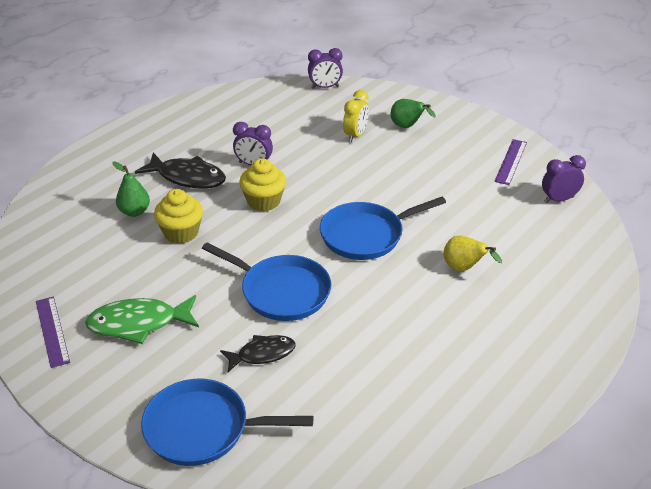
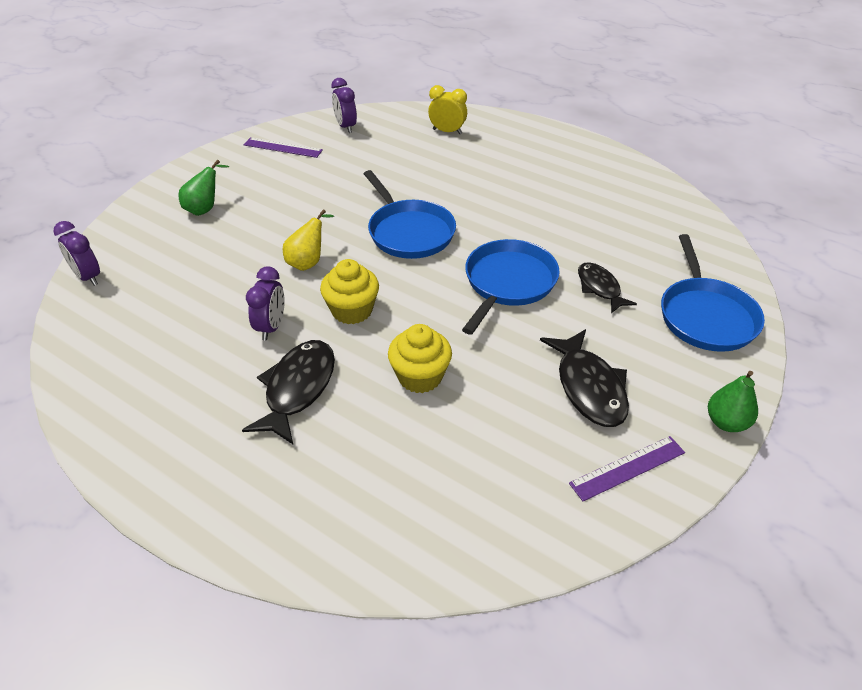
camera: 95 degrees left, 5 degrees up
green fish [85,295,199,344] -> black fish [540,329,629,427]
green pear [112,162,150,217] -> green pear moved to [708,371,758,432]
purple clock [308,48,343,89] -> purple clock turned 150 degrees clockwise [53,221,100,286]
yellow clock [343,90,369,142] -> yellow clock moved to [428,85,467,134]
yellow pear [443,235,502,271] -> yellow pear moved to [283,209,334,271]

